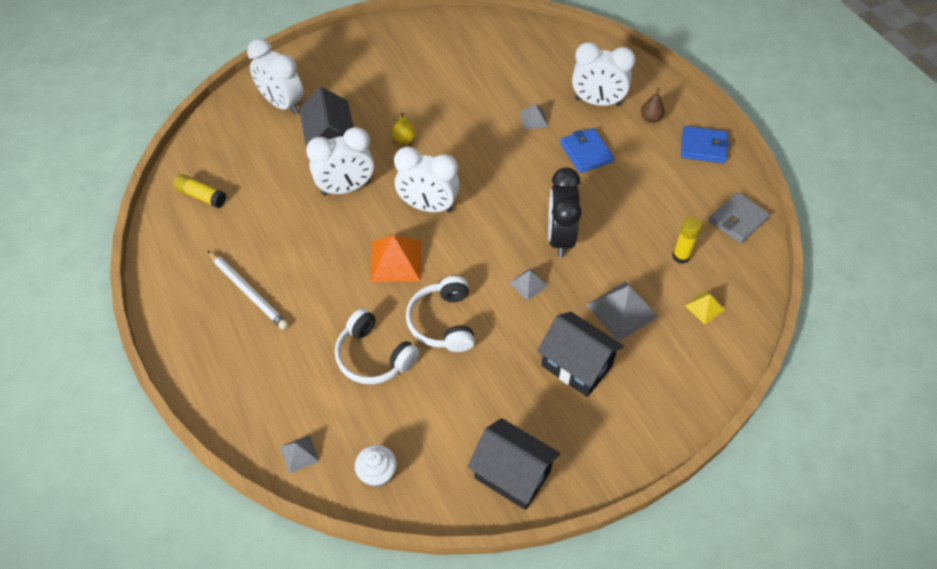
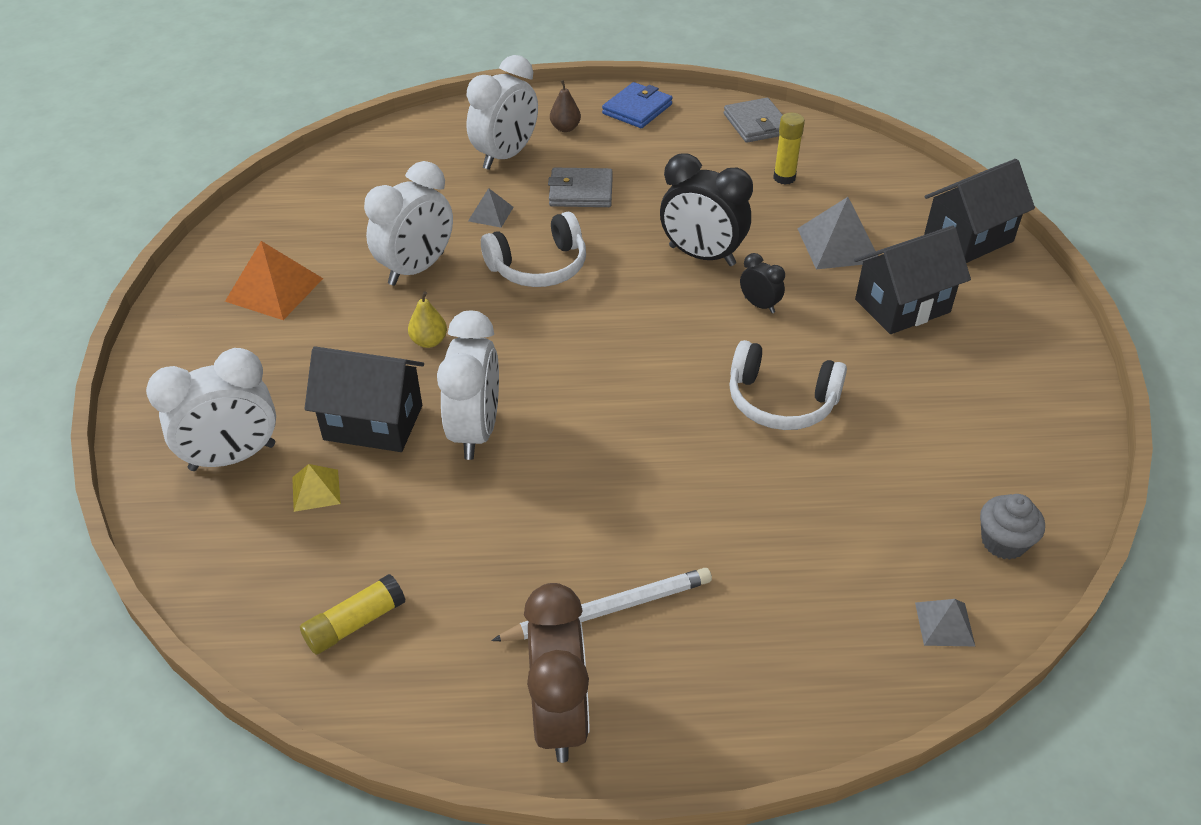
camera: 65 degrees left, 10 degrees down
white headphones [335,308,419,384] -> white headphones moved to [481,212,586,287]
white cupcake [355,445,397,487] -> grey cupcake [980,494,1045,560]
orange pyramid [371,235,421,282] -> orange pyramid moved to [225,241,323,320]
white clock [394,146,460,213] -> white clock moved to [364,161,453,286]
black house [468,418,560,510] -> black house moved to [924,159,1035,263]
grey pyramid [510,268,548,301] -> black clock [740,253,785,313]
blue wallet [560,128,614,173] -> grey wallet [548,168,613,207]
yellow pyramid [684,291,724,325] -> yellow pyramid moved to [292,464,341,512]
none -> brown clock [524,583,589,763]

